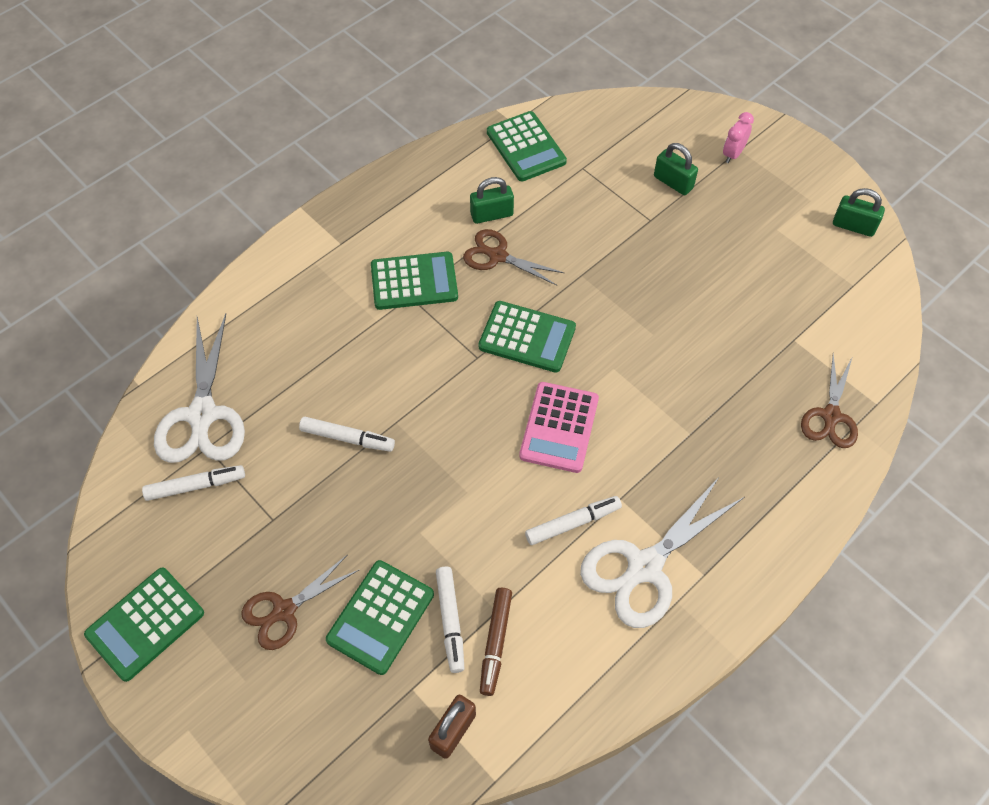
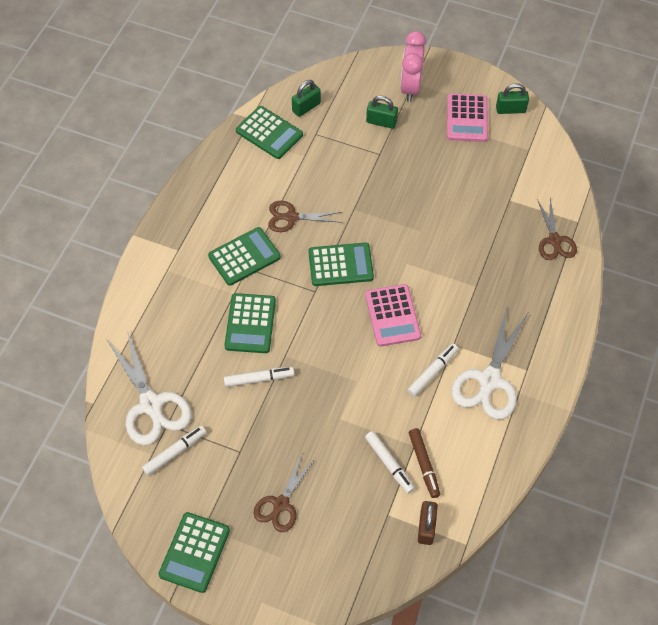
camera: 25 degrees left, 0 degrees up
green calculator [326,560,434,675] -> green calculator moved to [224,293,276,353]
green padlock [470,177,514,224] -> green padlock moved to [292,80,321,117]
pink clock [723,112,754,163] -> pink clock [400,31,426,102], size x1.82
none -> pink calculator [447,93,488,142]

